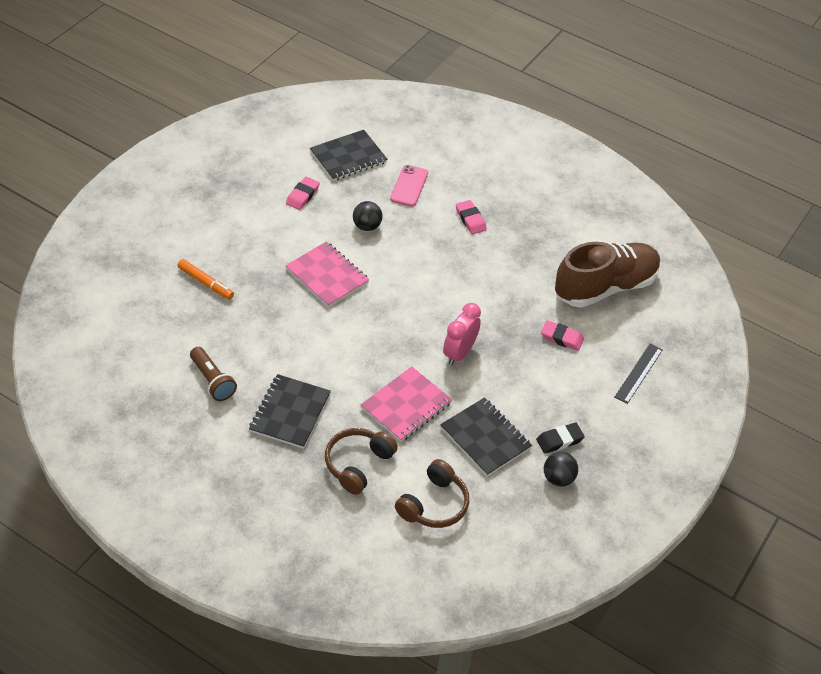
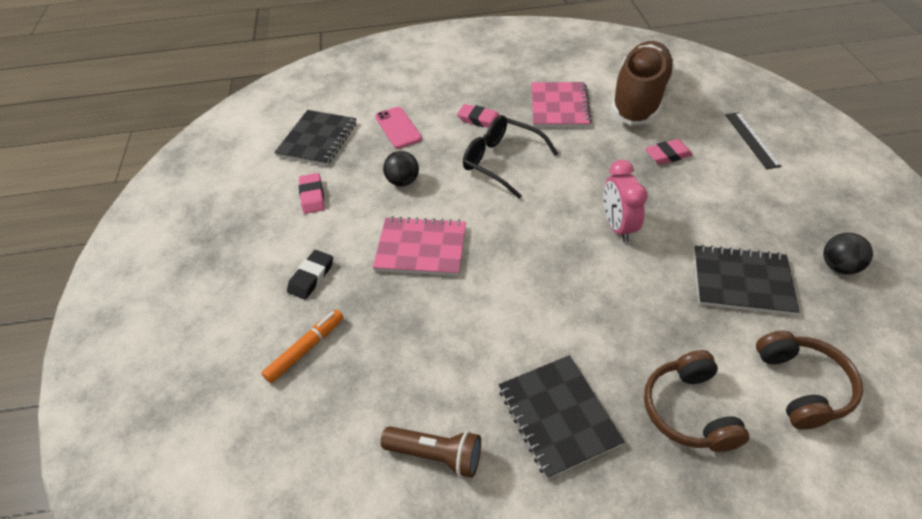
camera: 35 degrees left, 0 degrees up
orange marker [177,259,234,300] -> orange marker turned 45 degrees counterclockwise [261,310,344,383]
pink notebook [361,366,452,442] -> pink notebook moved to [531,82,592,127]
black eraser [536,423,585,454] -> black eraser moved to [287,250,333,300]
none -> black glasses [463,115,558,199]

